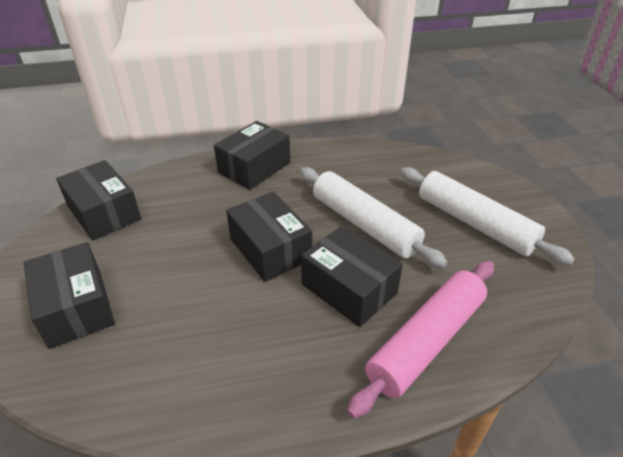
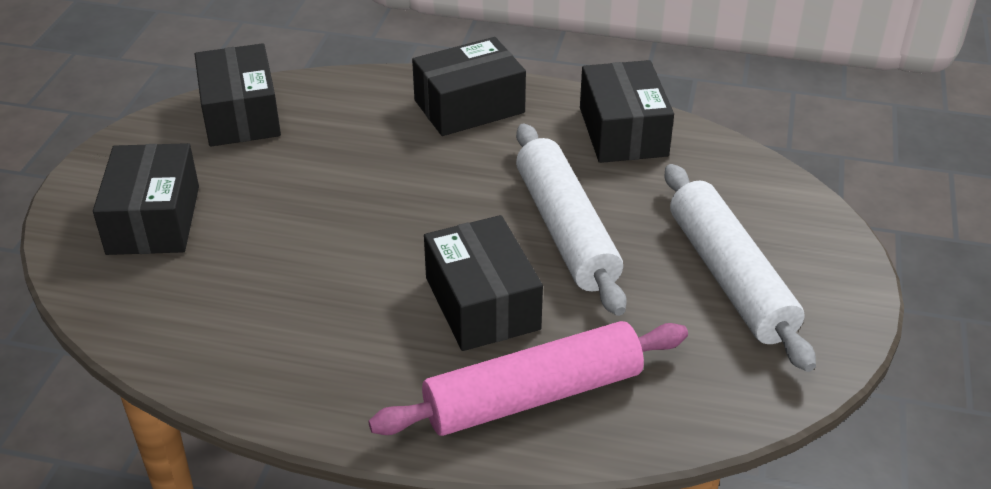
camera: 25 degrees right, 0 degrees up
black box [226,191,312,282] -> black box moved to [580,60,674,163]

